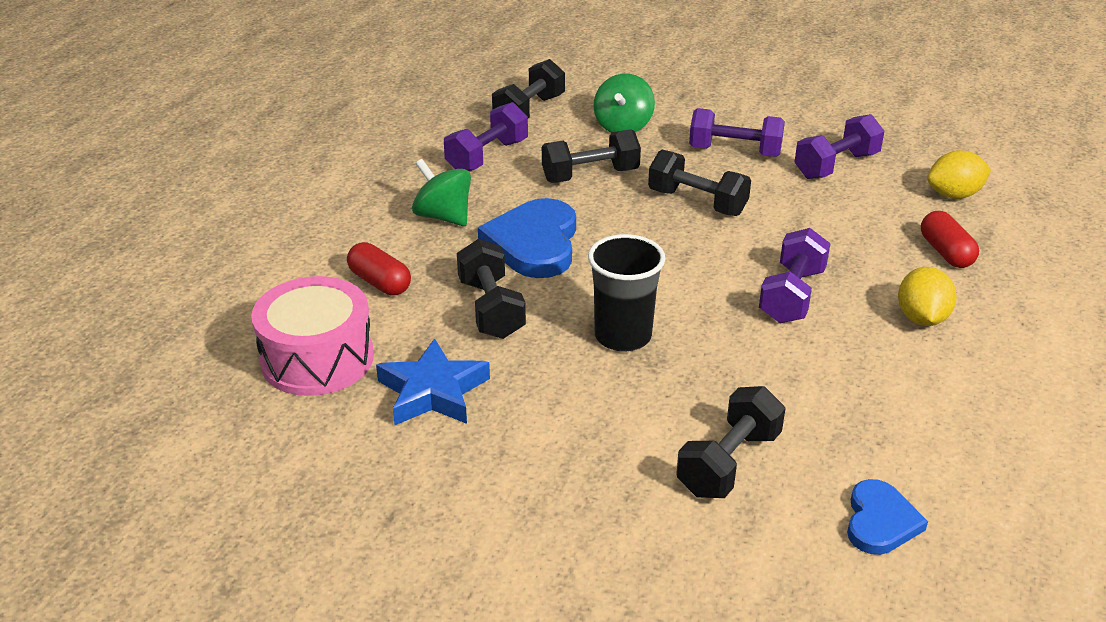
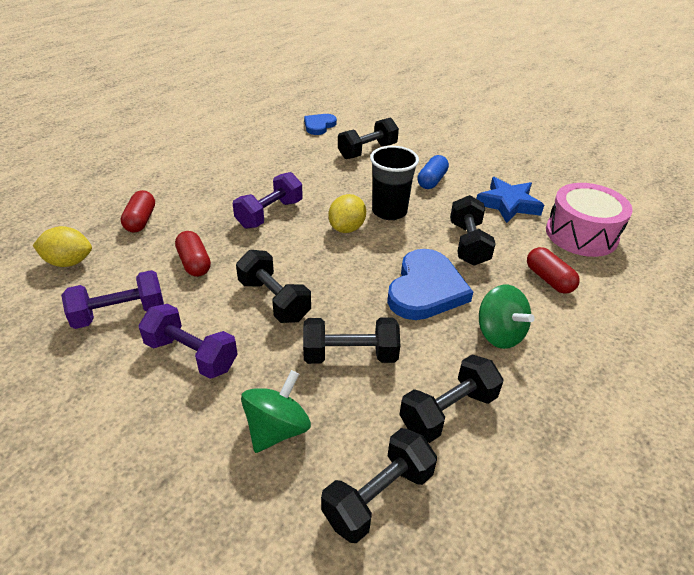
camera: 165 degrees left, 5 degrees up
purple dumbbell [444,102,528,171] -> black dumbbell [399,355,503,443]
yellow lemon [898,267,957,326] -> yellow lemon moved to [328,194,366,233]
none -> red capsule [175,231,211,277]
none -> blue capsule [418,155,449,189]

